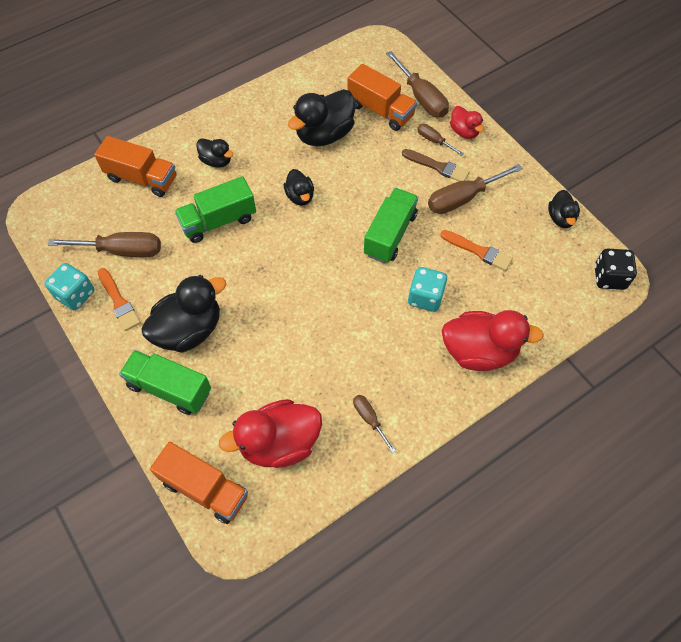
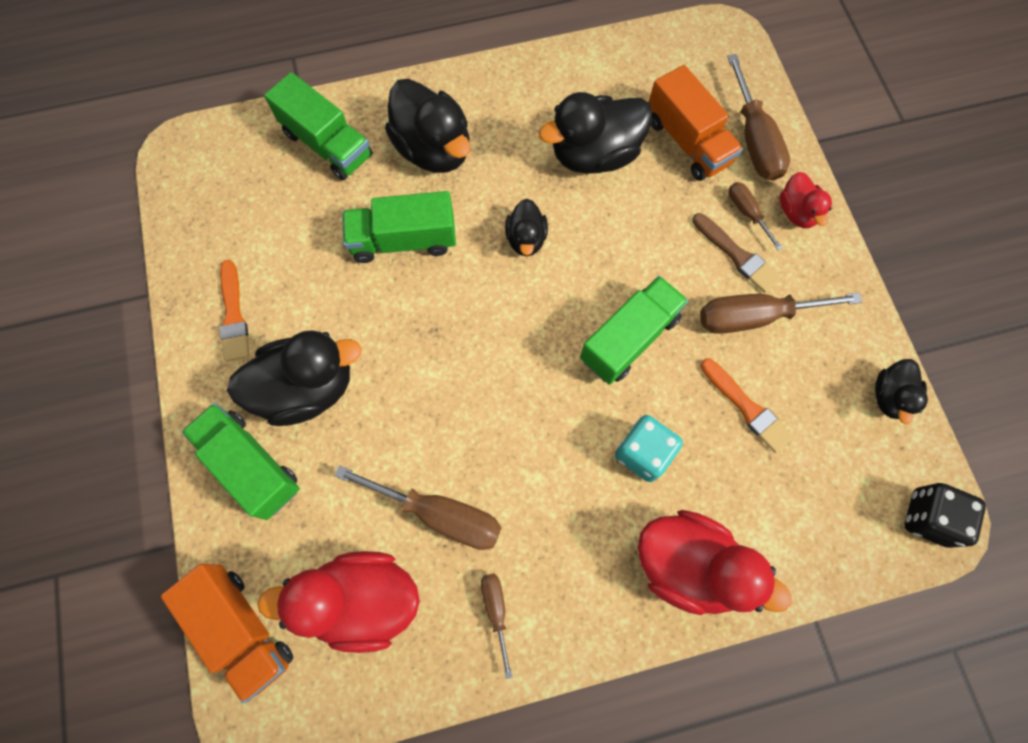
camera: 20 degrees right, 10 degrees up
turquoise dice [45,263,94,310] -> none
brown screwdriver [48,232,161,257] -> brown screwdriver moved to [334,465,501,550]
orange truck [94,136,176,197] -> green truck [264,72,373,180]
black duck [196,138,233,168] -> black duck [385,79,470,173], size x1.84

